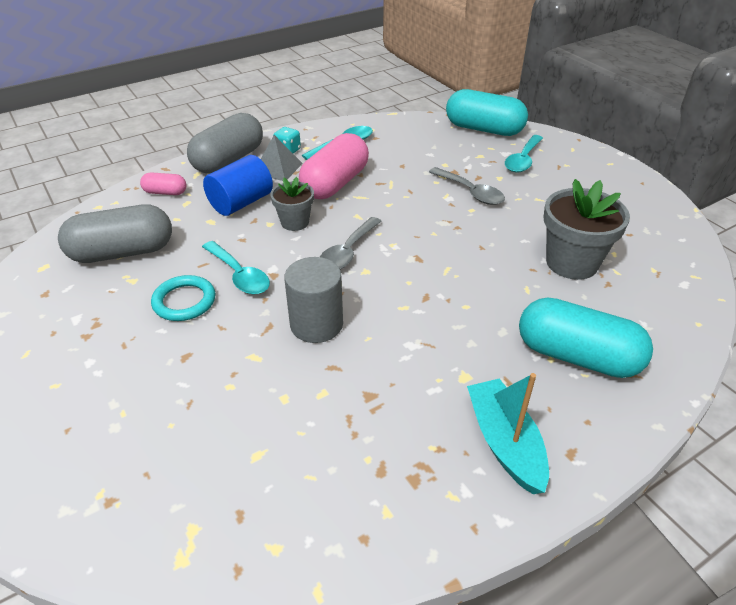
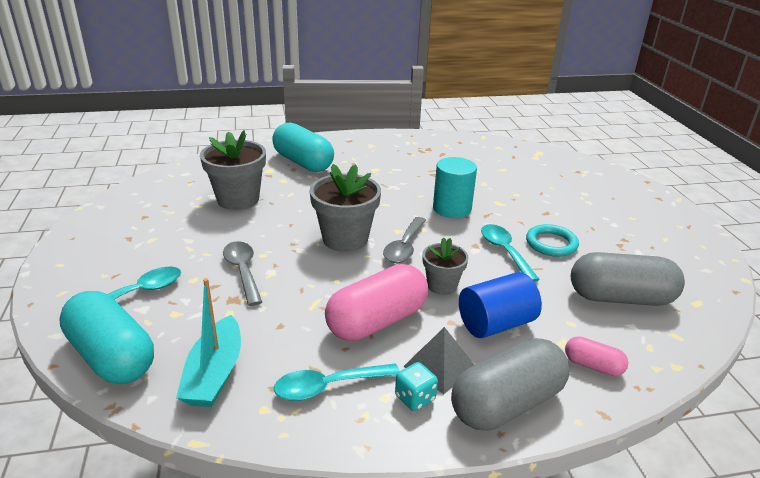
camera: 160 degrees left, 10 degrees down
grey cylinder [284,257,343,343] -> turquoise cylinder [433,157,477,218]
grey spoon [320,217,382,270] -> grey spoon turned 150 degrees clockwise [383,217,426,263]
turquoise boat [467,373,549,494] -> turquoise boat moved to [176,278,241,407]
none -> grey flower pot [310,164,381,252]

